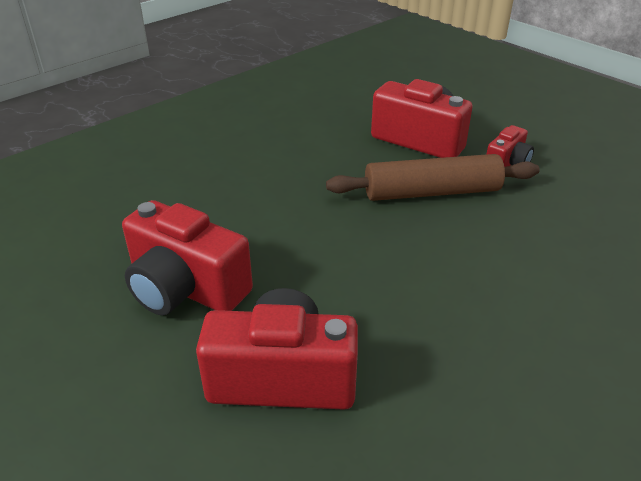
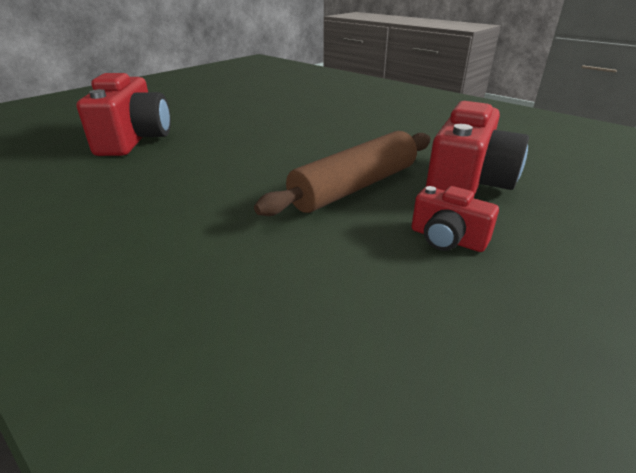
camera: 85 degrees right, 5 degrees down
red camera [122,200,253,315] -> none
brown rolling pin [326,154,540,201] -> brown rolling pin turned 60 degrees clockwise [254,131,430,216]

